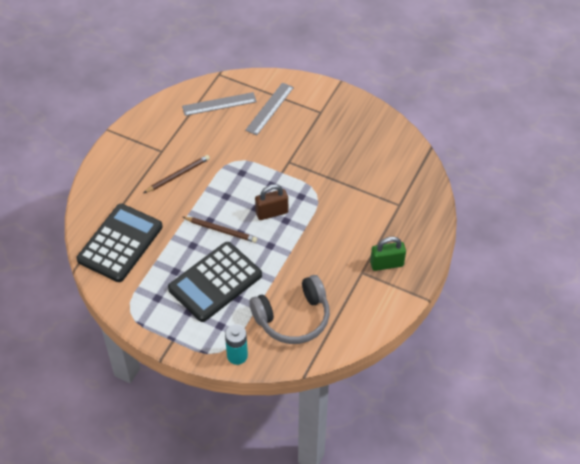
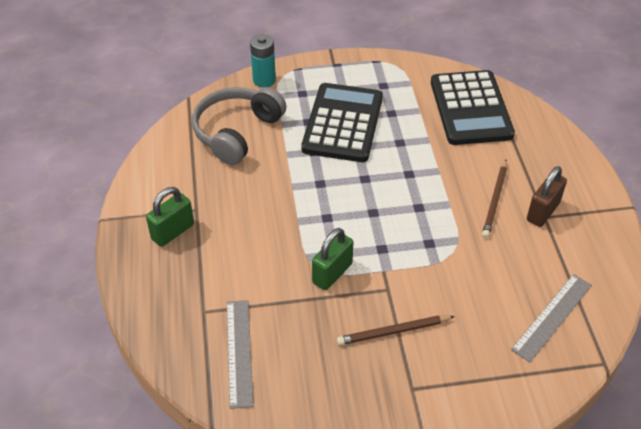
camera: 145 degrees right, 5 degrees down
brown pencil [183,217,257,243] -> brown pencil moved to [337,315,455,345]
grey ruler [245,82,294,136] -> grey ruler moved to [227,300,254,409]
brown padlock [255,184,288,220] -> brown padlock moved to [527,166,567,227]
none -> green padlock [312,228,353,290]

